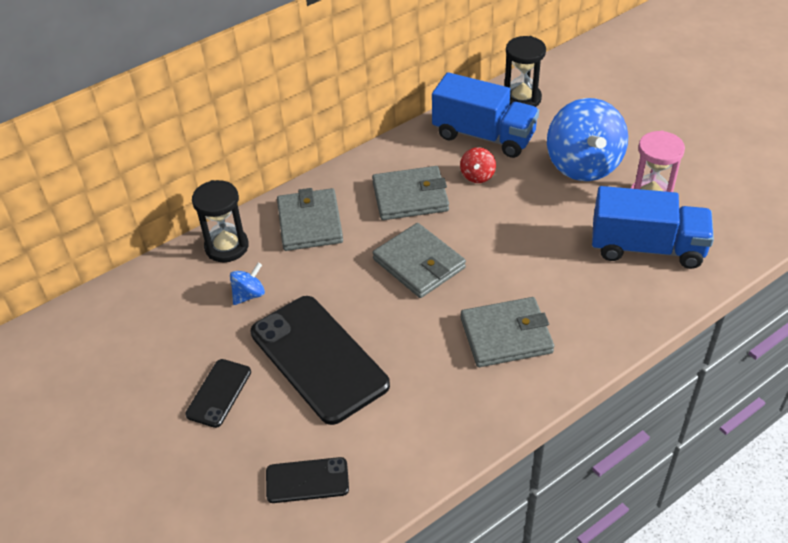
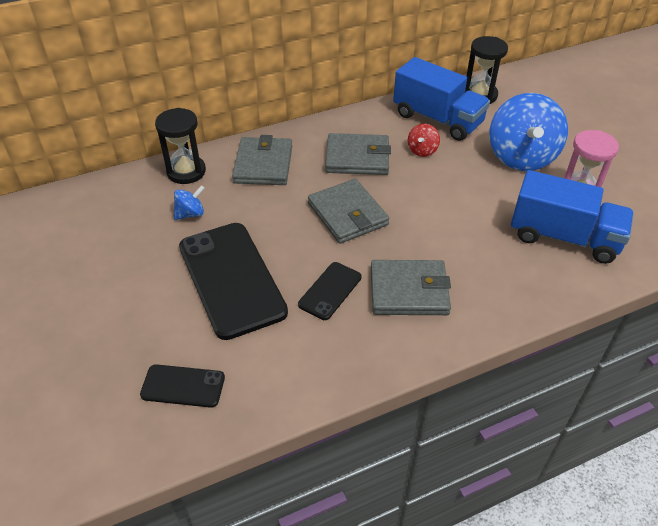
camera: 10 degrees right, 0 degrees up
black phone [185,359,251,428] -> black phone moved to [298,262,362,320]

